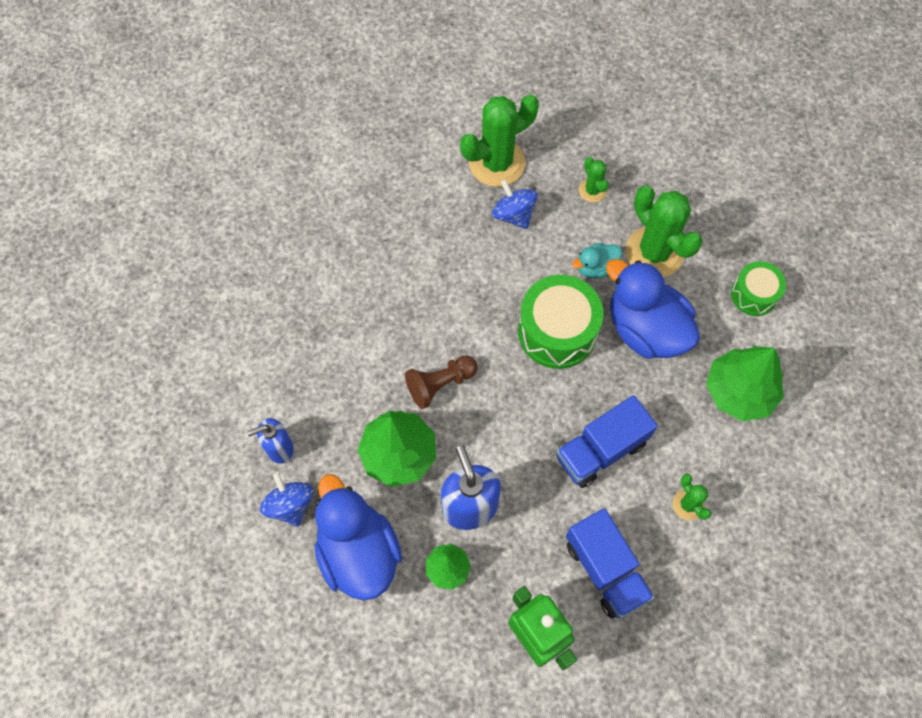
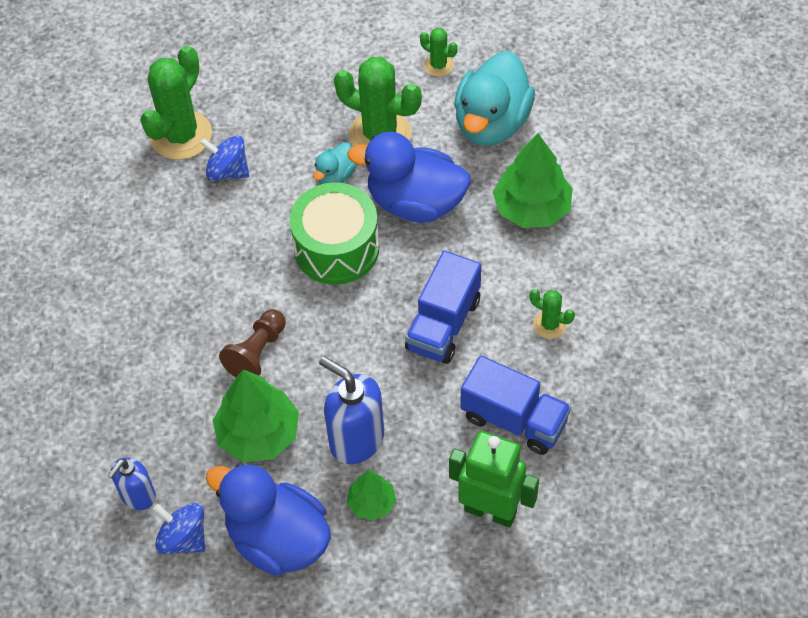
camera: 30 degrees left, 10 degrees down
green cactus [579,157,609,202] -> green cactus moved to [420,28,458,77]
green drum [731,261,786,316] -> turquoise duck [454,51,535,146]

